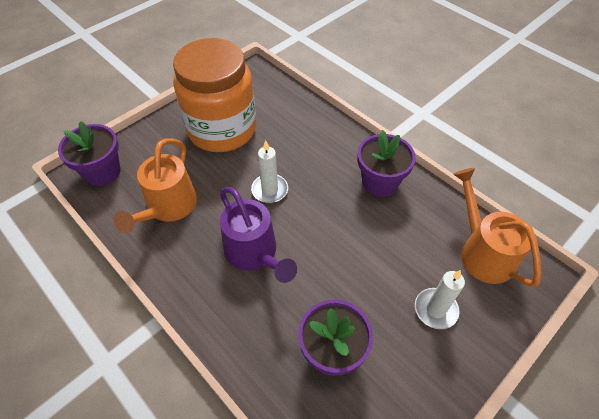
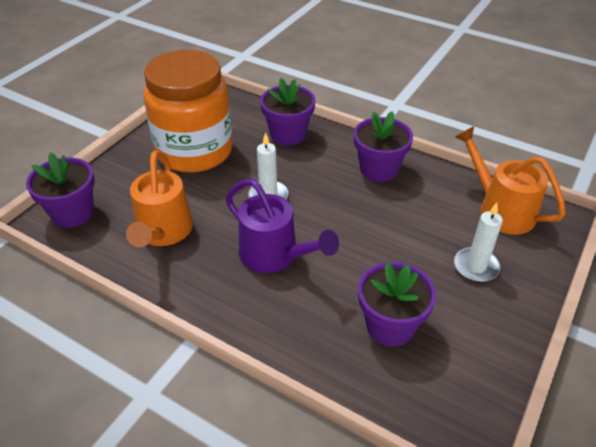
camera: 15 degrees left, 10 degrees down
none -> purple flower pot [260,78,316,145]

